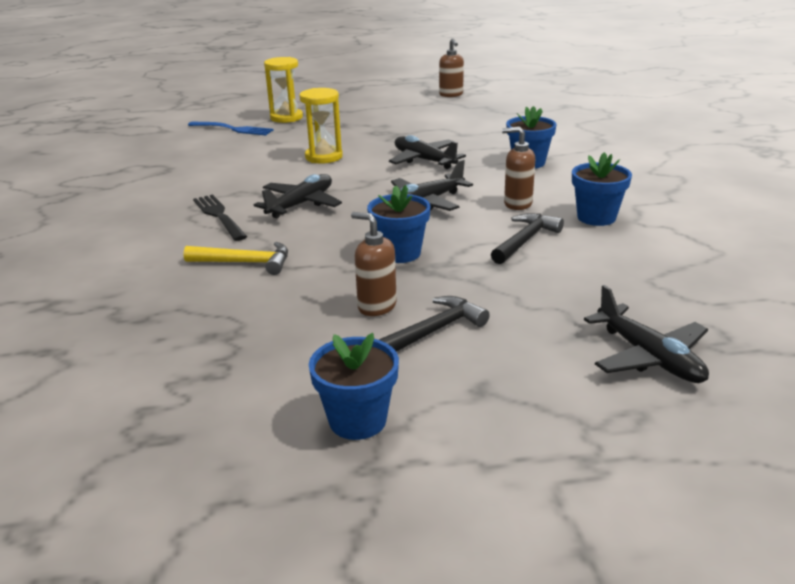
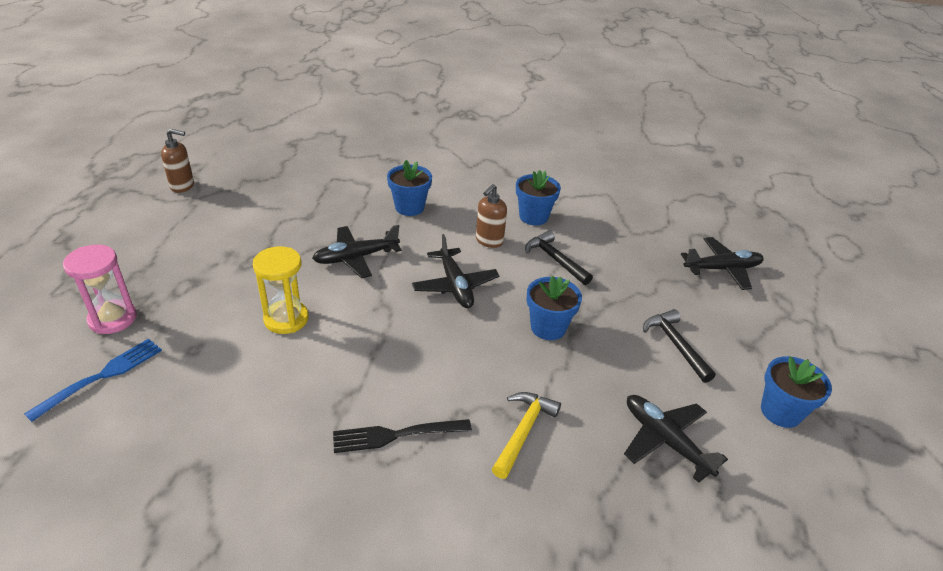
camera: 75 degrees left, 10 degrees up
black plane [254,174,342,218] -> black plane moved to [624,395,728,483]
yellow hourglass [264,57,303,123] -> pink hourglass [63,245,137,334]
brown soap dispenser [351,212,397,316] -> none

